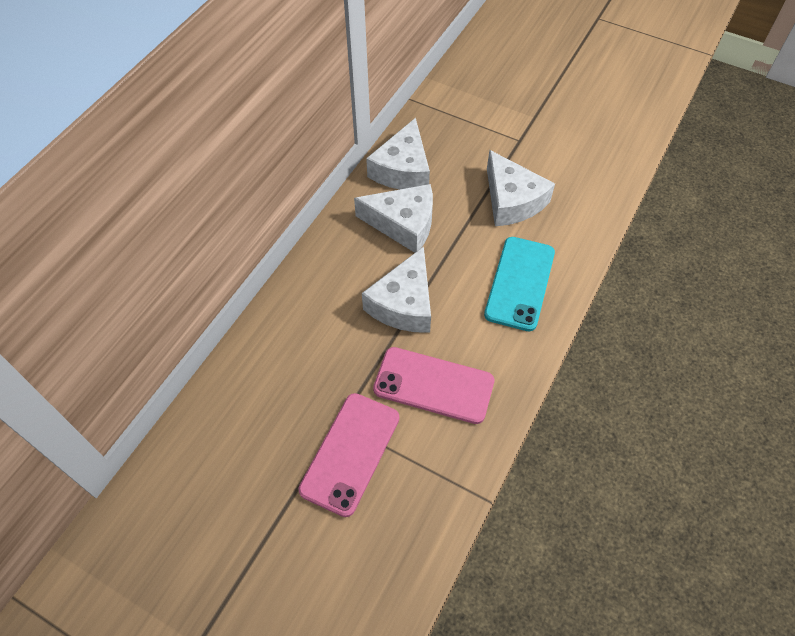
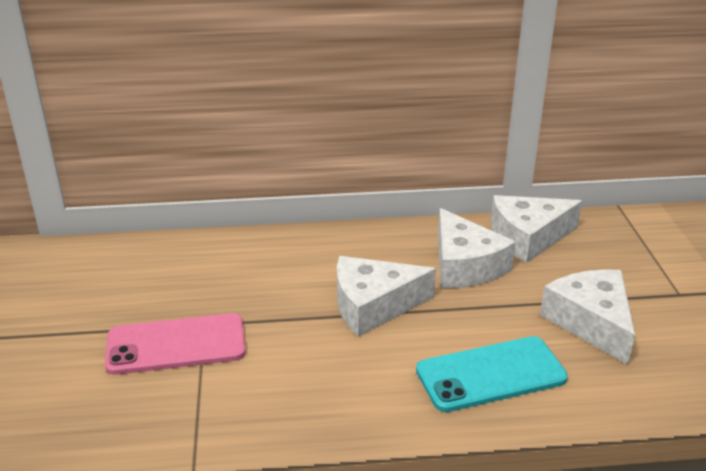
camera: 55 degrees right, 25 degrees down
pink phone [373,347,494,424] -> none
white cheese [487,150,555,226] -> white cheese turned 135 degrees clockwise [540,269,635,365]

